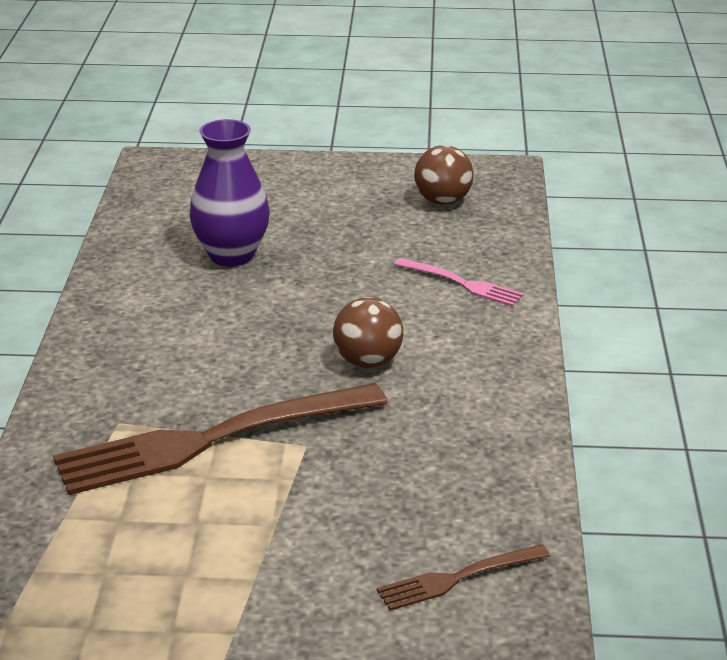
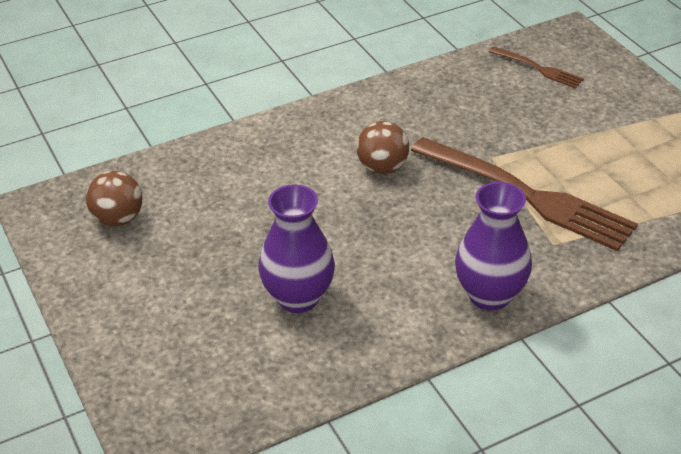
camera: 120 degrees left, 10 degrees up
pink fork [394,258,524,307] -> none
none -> purple vase [455,182,532,311]

